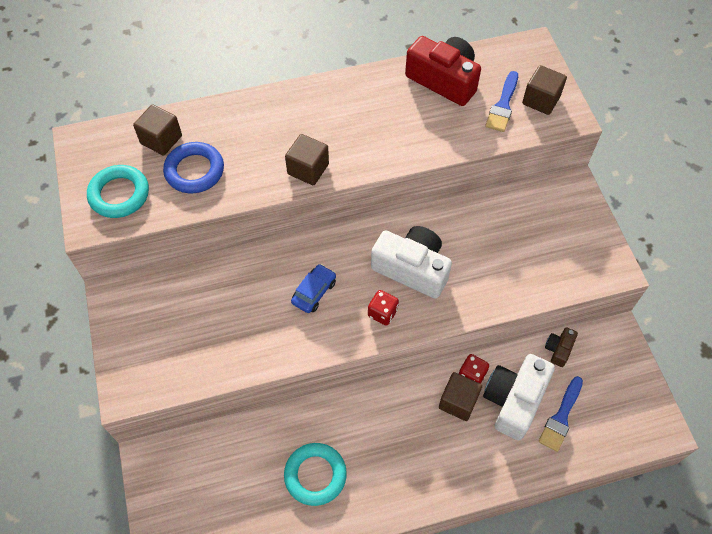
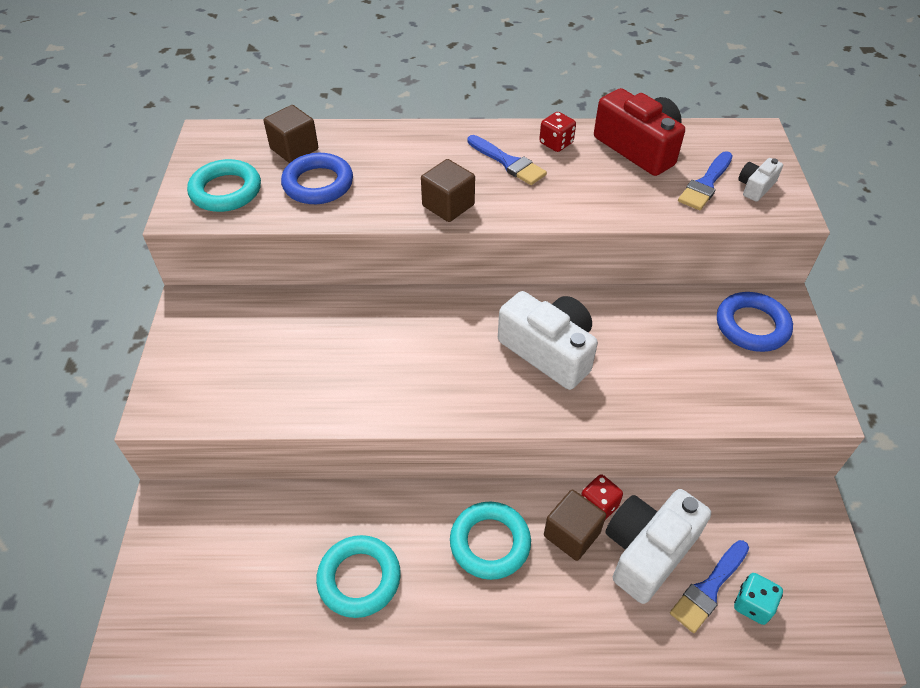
camera: 15 degrees right, 10 degrees down
blue car [291,264,336,313] -> none
red dice [368,290,399,326] -> red dice moved to [539,112,576,152]
brown cube [522,65,567,115] -> white camera [738,158,783,202]
brown camera [545,327,578,367] -> none
none -> turquoise ring [450,501,531,580]
none -> blue brush [467,135,547,185]
none -> blue ring [717,292,793,352]
none -> turquoise dice [734,573,783,625]

